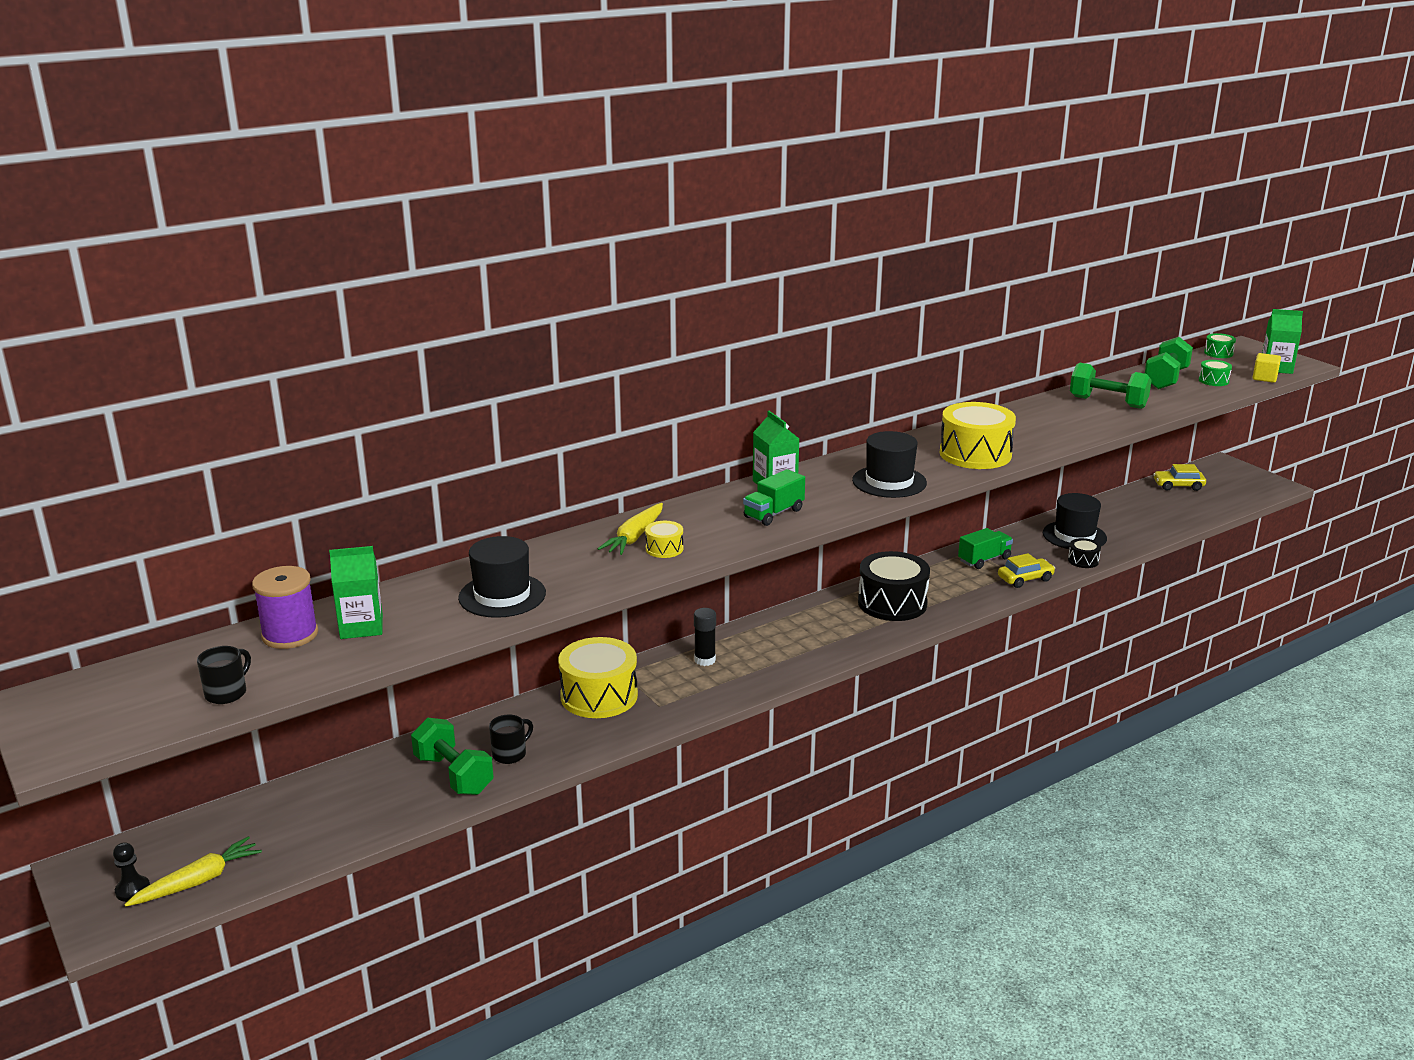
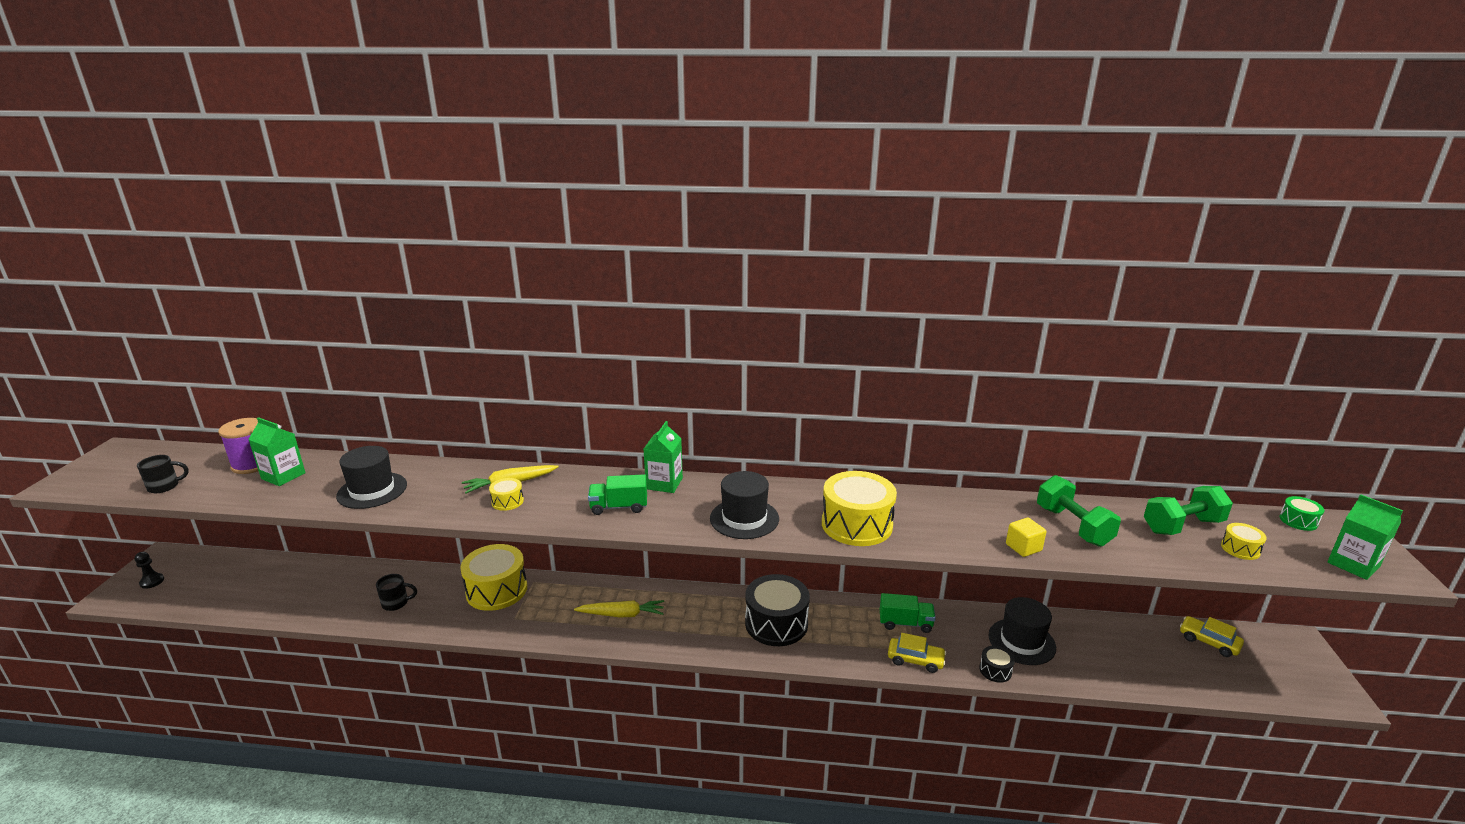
camera: 40 degrees right, 0 degrees up
yellow carrot [124,836,262,907] -> yellow carrot moved to [574,600,664,617]
green dumbbell [411,718,494,795] -> none
black glue stick [694,608,716,666] -> none
green drum [1199,360,1232,386] -> yellow drum [1221,523,1267,560]
yellow cube [1253,353,1281,383] -> yellow cube moved to [1006,518,1046,557]

